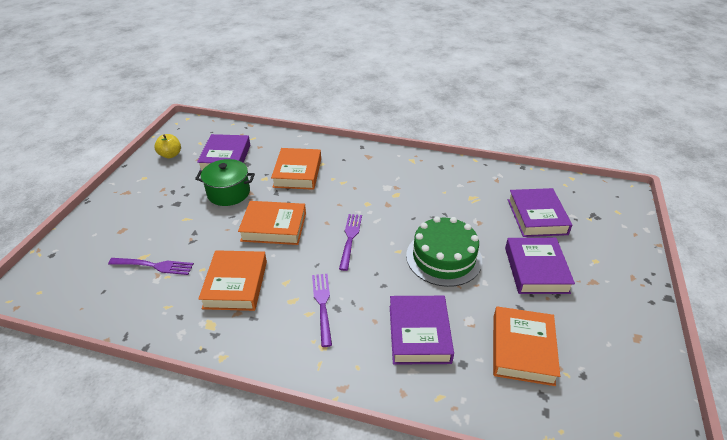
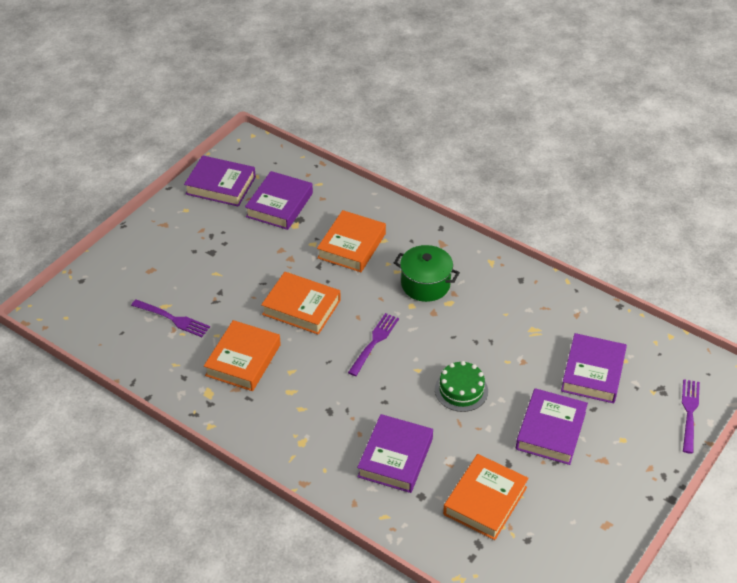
camera: 20 degrees right, 5 degrees up
yellow apple [154,134,181,158] -> purple book [184,155,256,207]
green pot [195,159,255,206] -> green pot moved to [394,245,460,302]
purple fork [312,274,332,347] -> purple fork moved to [682,379,700,454]
green cake [406,216,482,287] -> green cake [435,361,488,412], size x0.65

